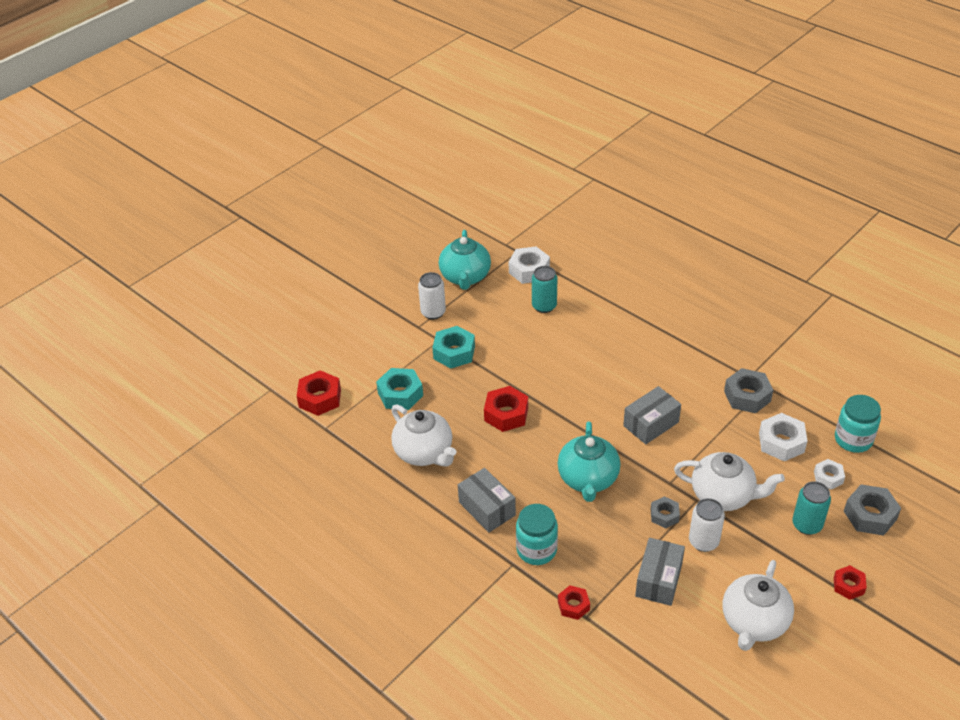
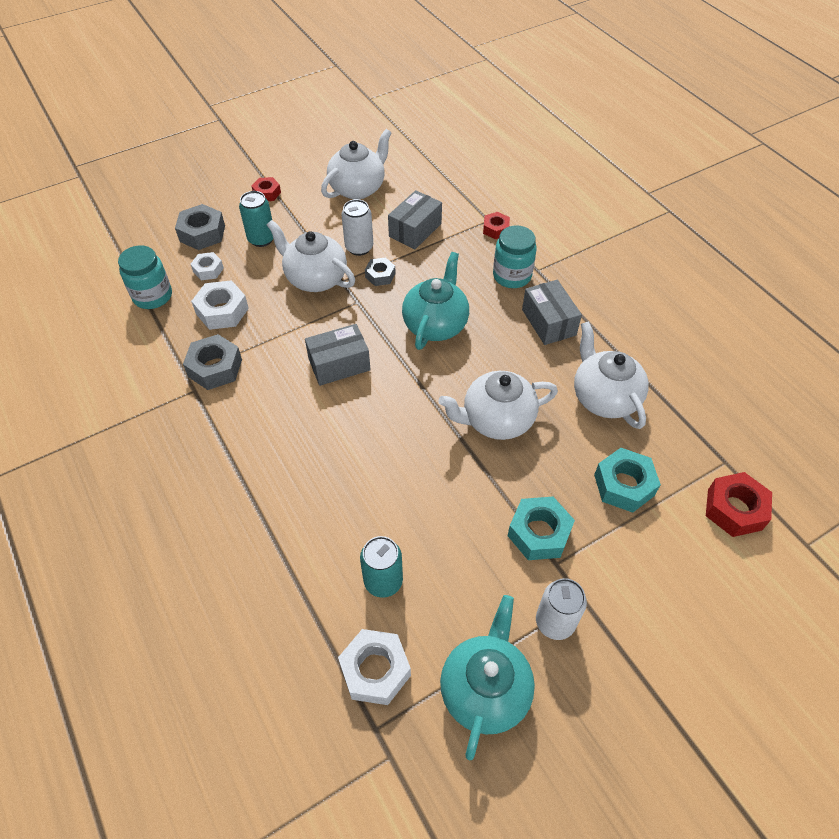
camera: 165 degrees left, 10 degrees up
red nut [484,386,528,432] -> white teapot [438,371,558,440]

